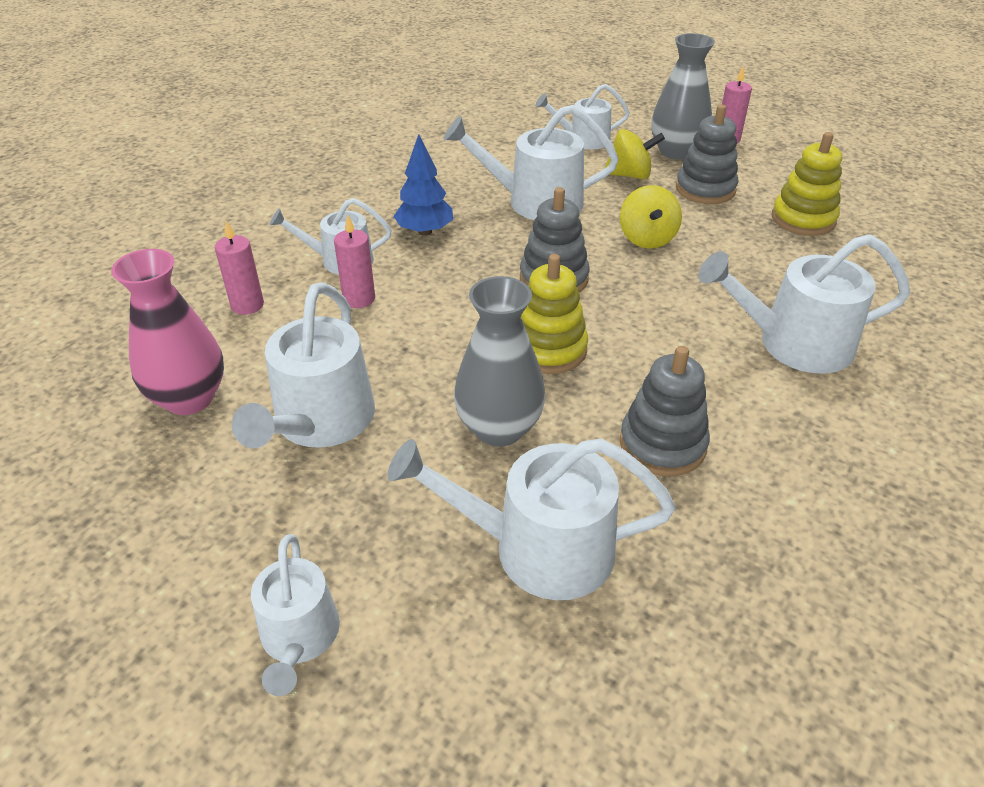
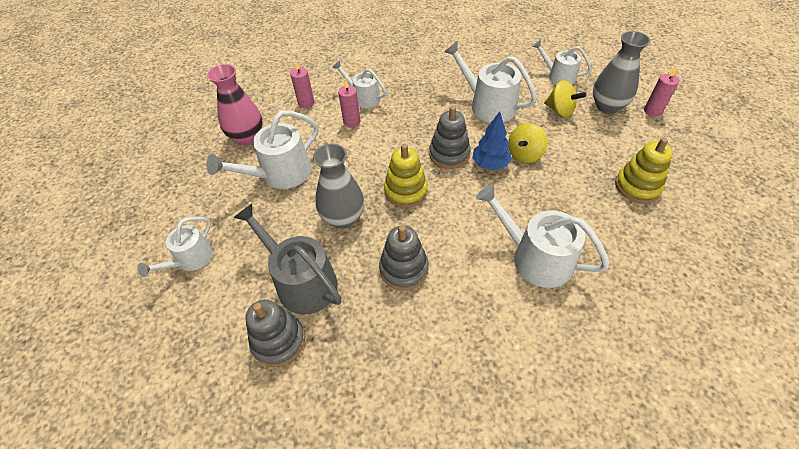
camera: 40 degrees right, 10 degrees up
white watering can [387,439,675,600] -> grey watering can [233,204,341,315]
blue tree [393,134,453,236] -> blue tree moved to [472,111,512,170]
grey stacking toy [676,105,738,204] -> grey stacking toy moved to [246,299,305,367]

